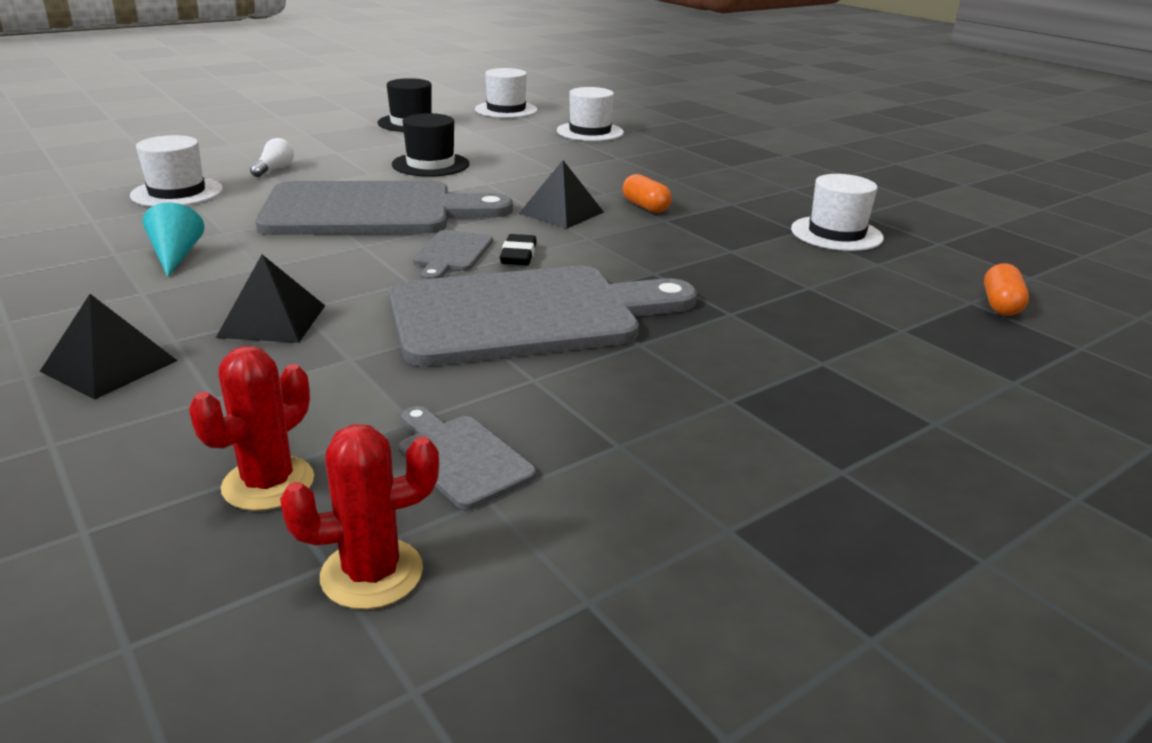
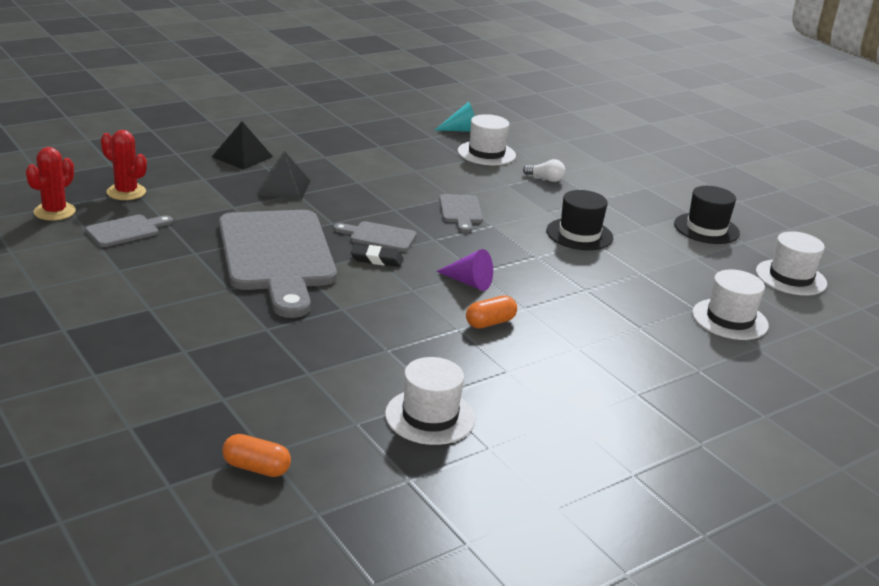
camera: 90 degrees right, 0 degrees up
turquoise cone [143,202,204,277] -> turquoise cone moved to [434,102,475,132]
grey cutting board [256,181,513,235] -> grey cutting board [439,194,483,233], size x0.43
red cactus [280,424,439,610] -> red cactus turned 45 degrees clockwise [26,147,76,221]
black pyramid [519,160,604,229] -> purple cone [436,249,493,291]

